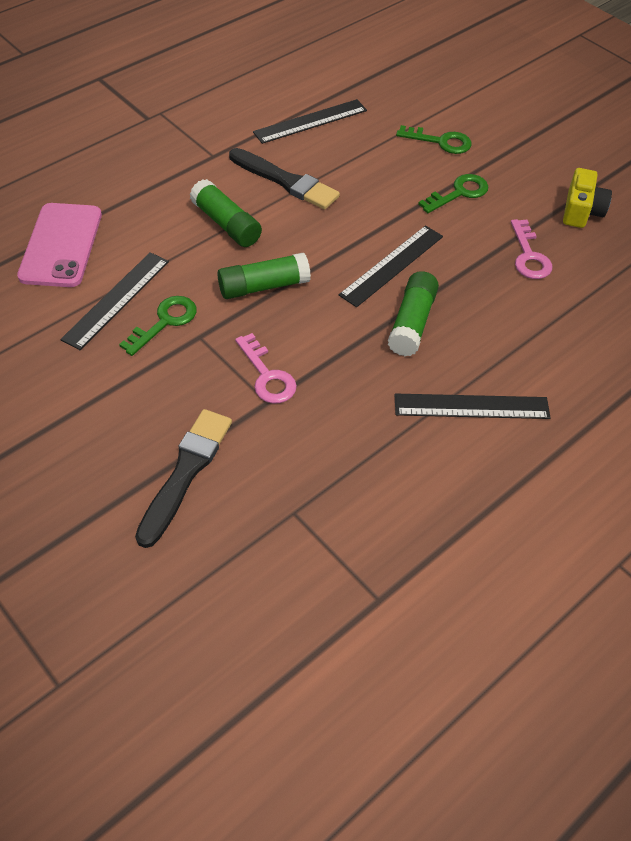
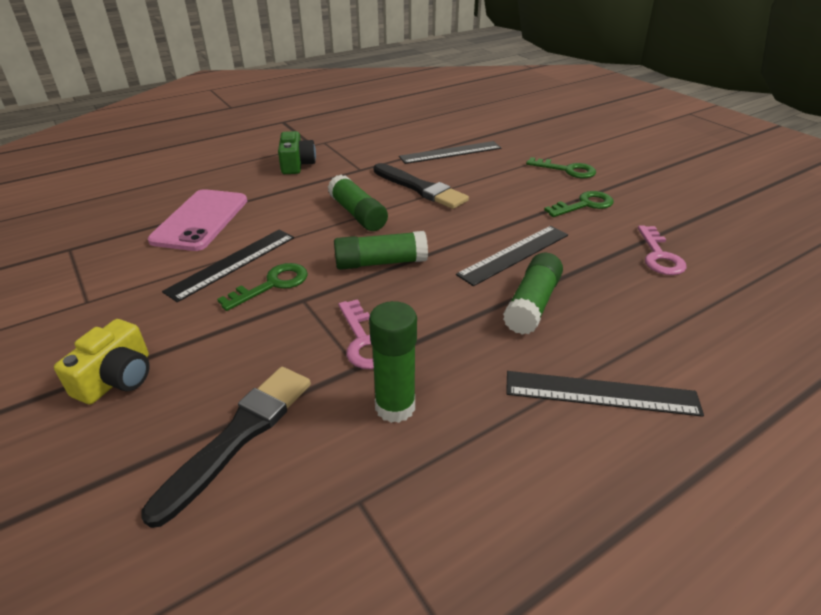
camera: 10 degrees right, 15 degrees down
yellow camera [563,168,612,228] -> yellow camera moved to [54,319,149,404]
none -> green camera [278,131,316,174]
none -> green glue stick [369,301,417,423]

